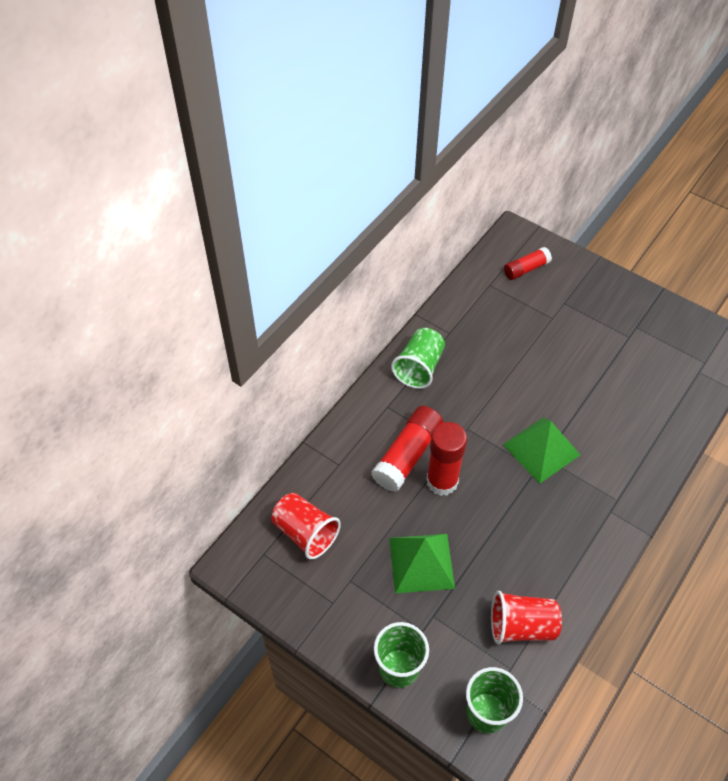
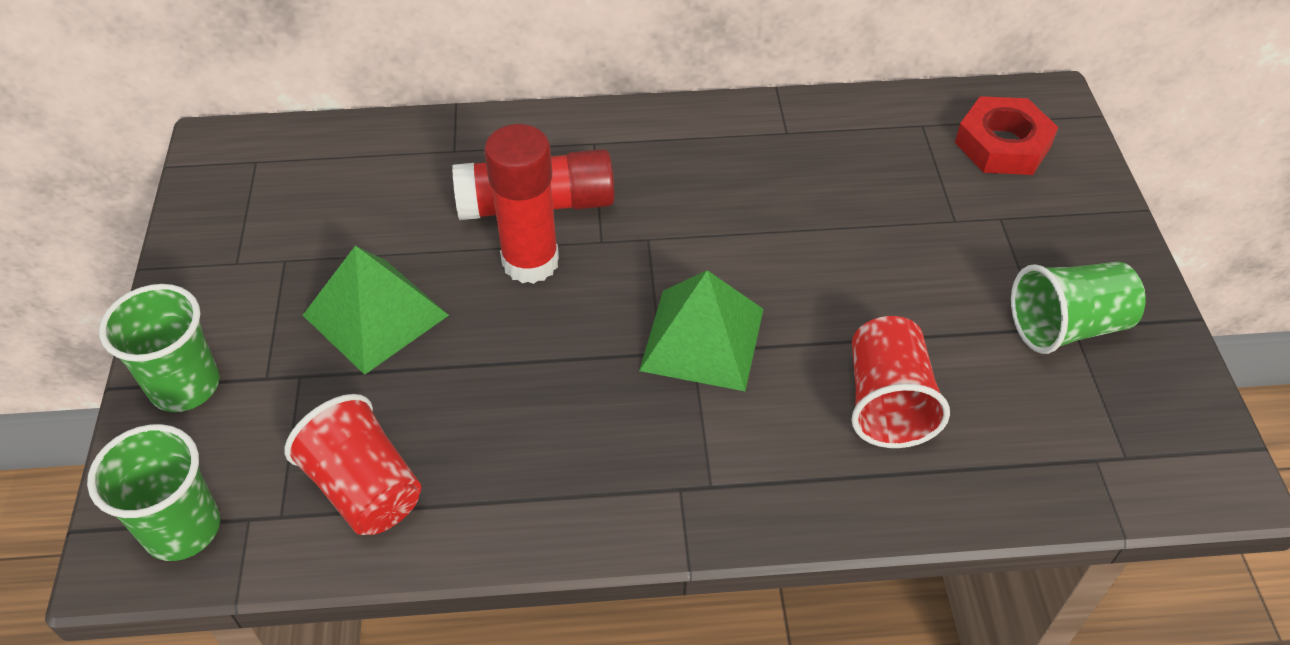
camera: 50 degrees right, 5 degrees down
red cup [271,493,341,560] -> red cup moved to [851,316,950,448]
green cup [391,328,445,389] -> green cup moved to [1011,262,1146,354]
red glue stick [504,247,552,280] -> red nut [955,96,1058,175]

